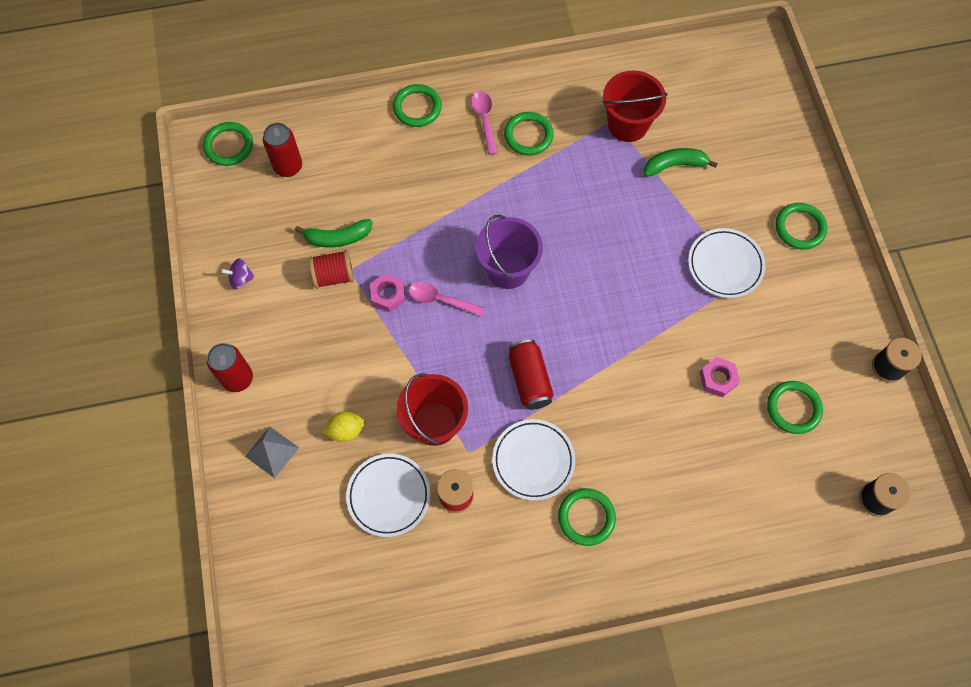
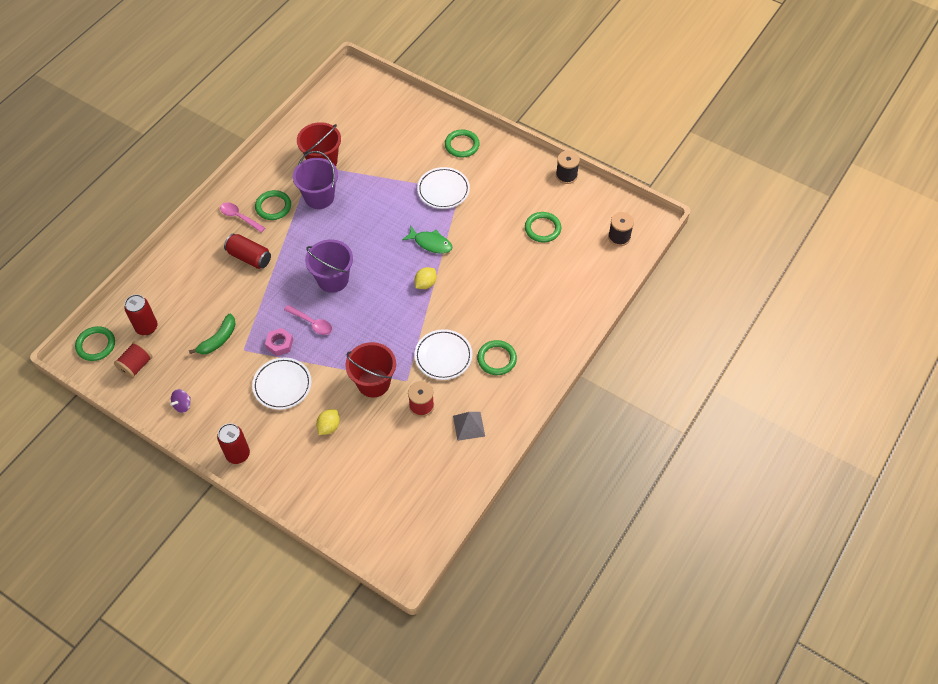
camera: 45 degrees left, 10 degrees down
grey pyramid [245,427,299,478] -> grey pyramid moved to [453,412,485,441]
red spool [309,250,354,289] -> red spool moved to [114,341,152,379]
white plate [346,454,430,537] -> white plate moved to [252,358,312,410]
green ring [393,84,442,127] -> none
pink spoon [409,282,484,317] -> pink spoon turned 120 degrees counterclockwise [284,305,332,335]
red can [509,339,554,410] -> red can moved to [224,234,271,269]
green banana [644,148,718,177] -> none
pink nut [700,357,740,398] -> none
none -> purple bucket [293,151,338,209]
none -> green fish [402,226,452,254]
none -> yellow lemon [414,267,437,289]

